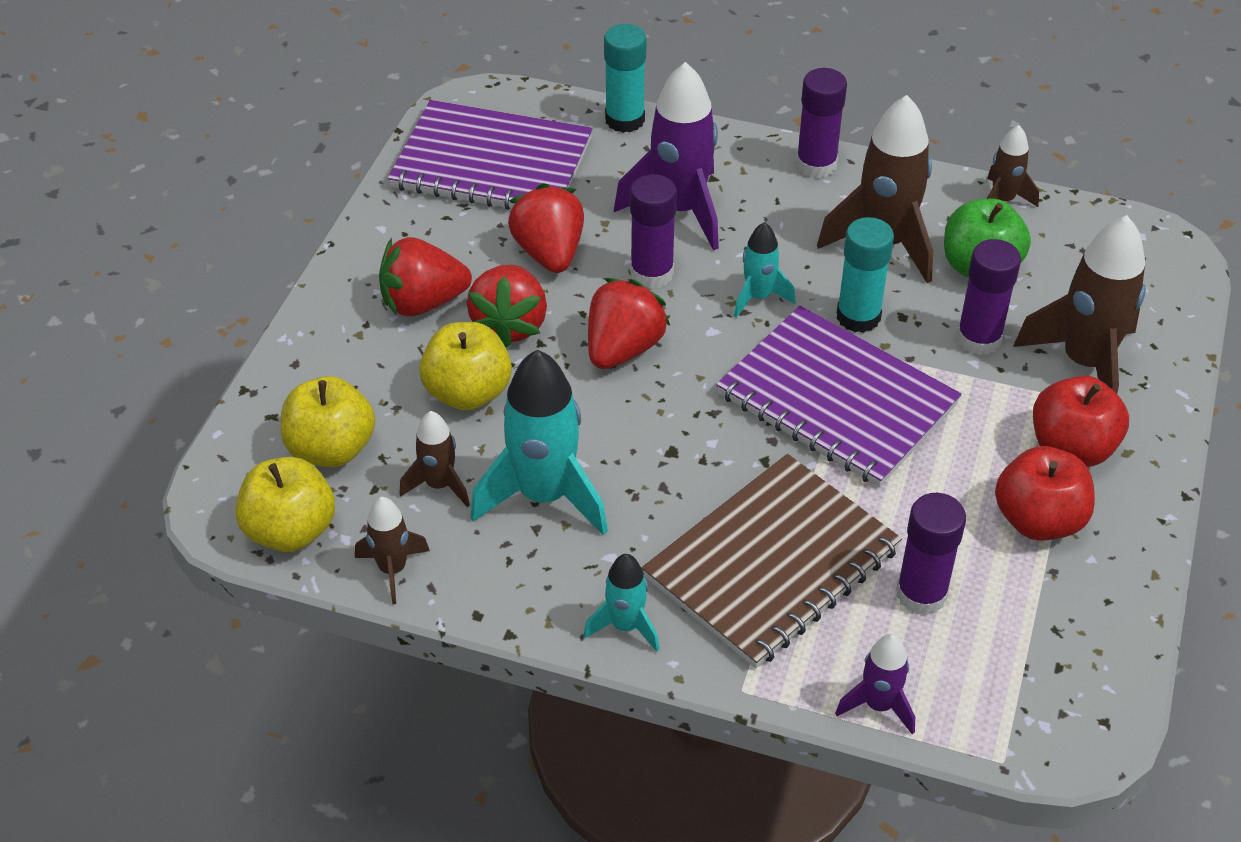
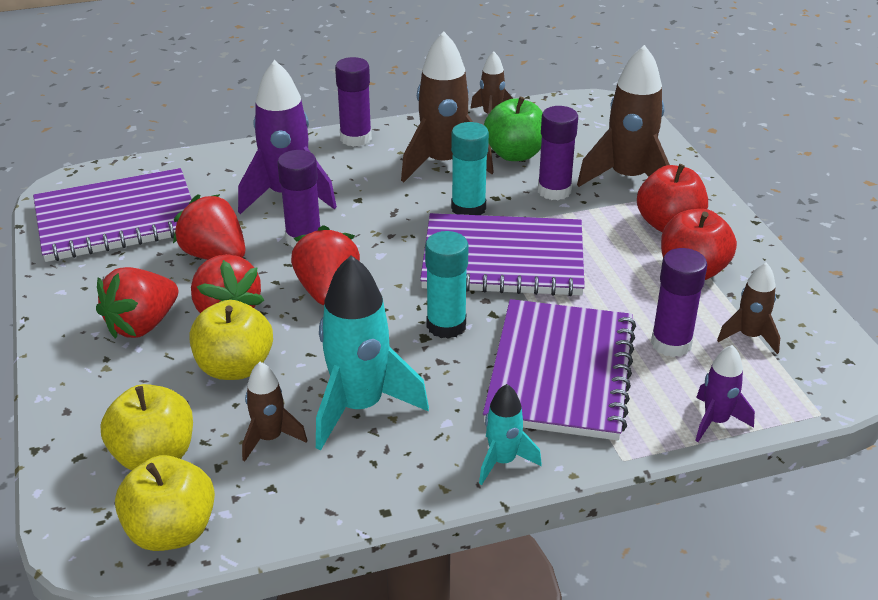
camera: 35 degrees left, 10 degrees down
brown rocket [355,497,430,605] -> brown rocket moved to [717,262,780,354]
turquoise glue stick [604,24,647,133] -> turquoise glue stick moved to [425,231,469,339]
brown notebook [642,454,902,668] -> purple notebook [483,299,636,440]
turquoise rocket [734,222,795,318] -> none

